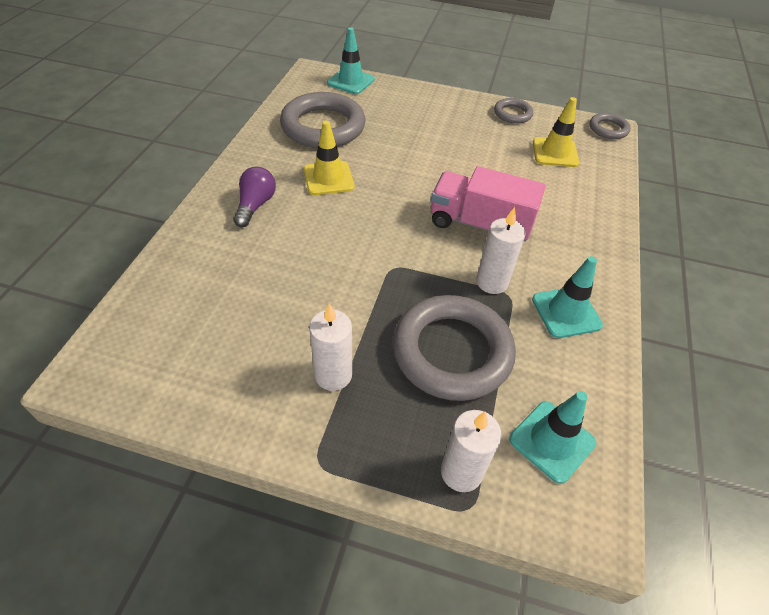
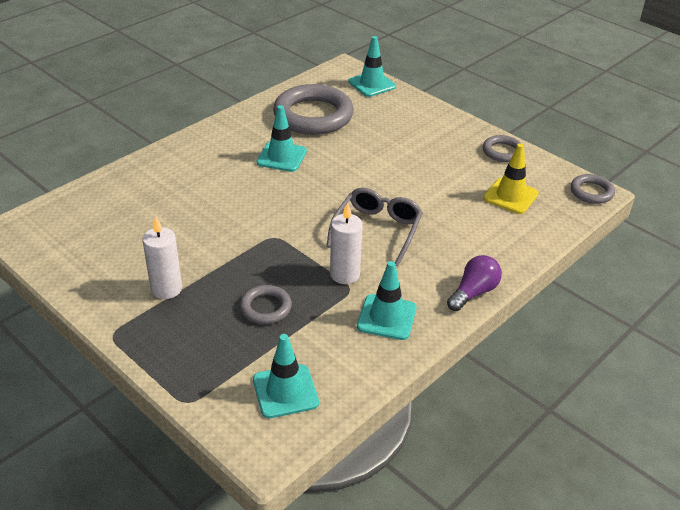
camera: 30 degrees right, 10 degrees down
purple light bulb [233,167,276,227] -> purple light bulb moved to [447,255,502,311]
yellow traffic cone [304,121,354,195] -> turquoise traffic cone [256,105,307,172]
grey ring [393,295,516,401] -> grey ring [240,285,292,324], size x0.49
pink truck [431,166,546,242] -> grey glasses [326,188,423,267]
white candle [441,410,502,492] -> none

